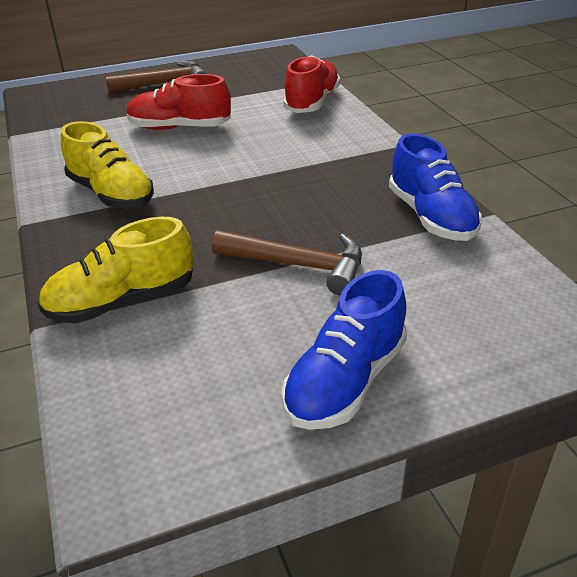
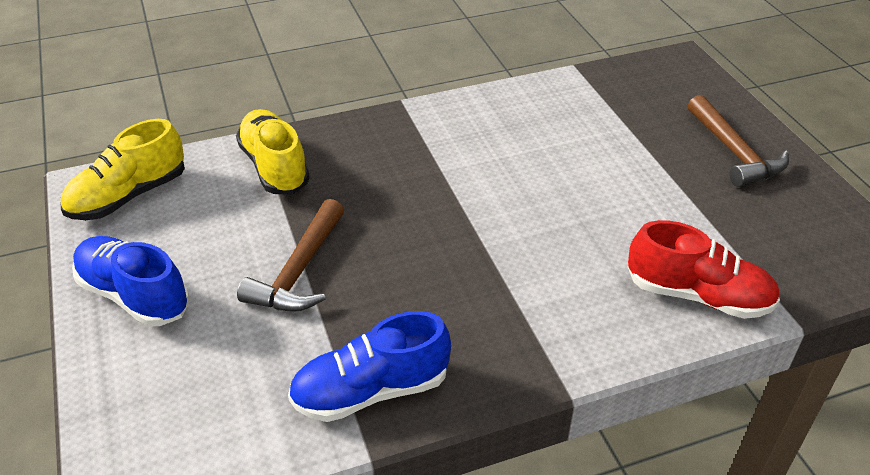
camera: 90 degrees right, 5 degrees up
yellow shoe [61,121,154,208] -> yellow shoe moved to [60,119,185,220]
red shoe [127,74,231,130] -> none

